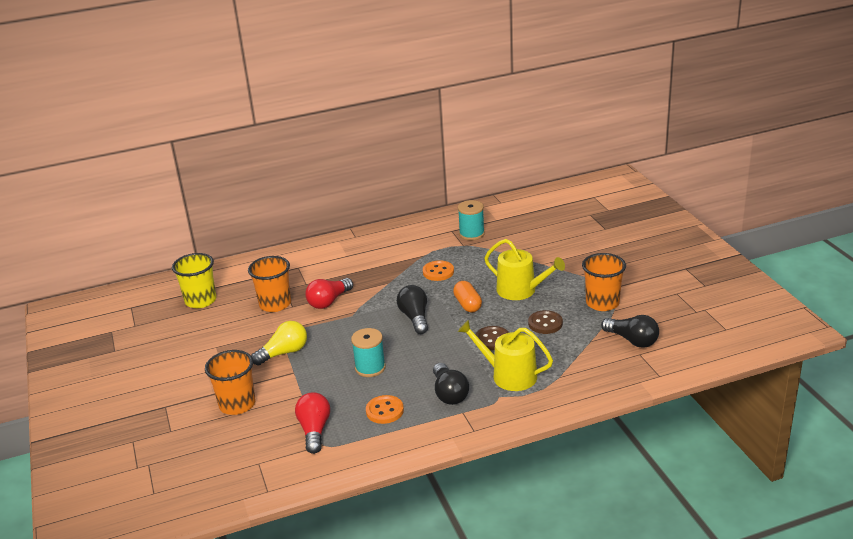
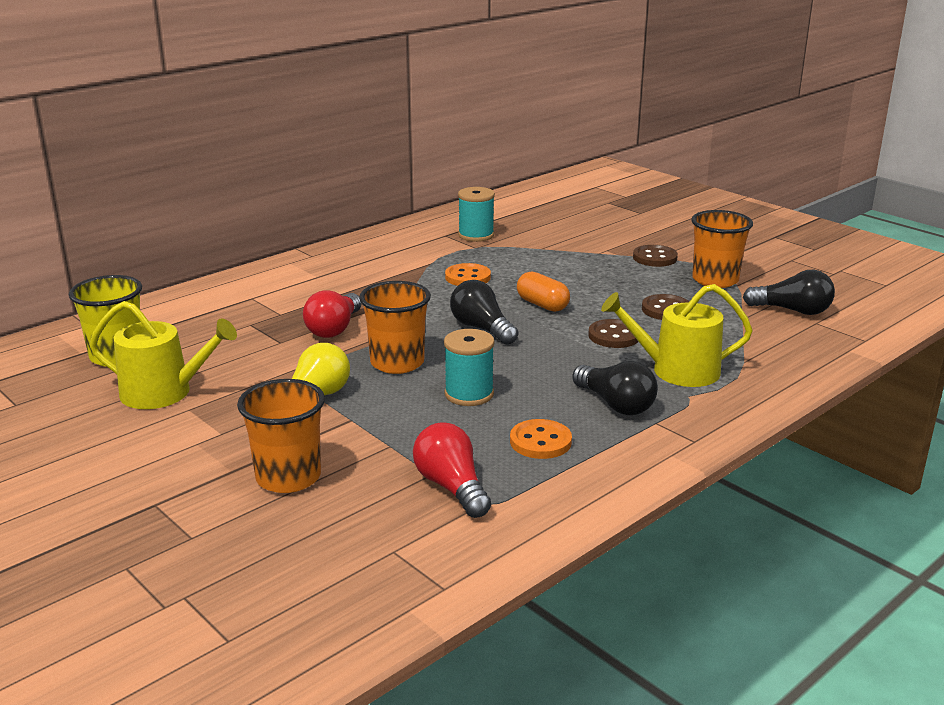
camera: 25 degrees left, 5 degrees down
orange cup [248,256,291,312] -> orange cup moved to [359,281,431,374]
yellow watering can [484,239,565,300] -> yellow watering can moved to [89,301,237,409]
none -> brown button [633,245,678,267]

